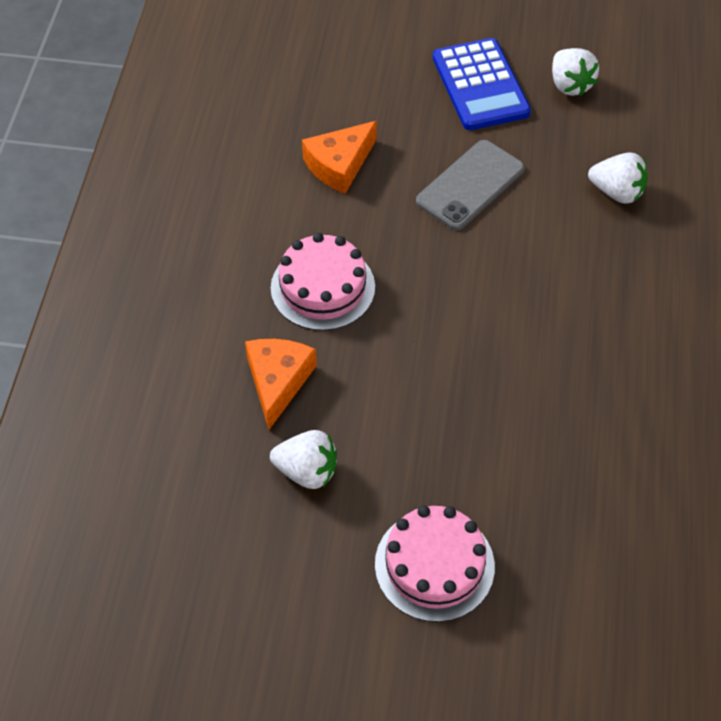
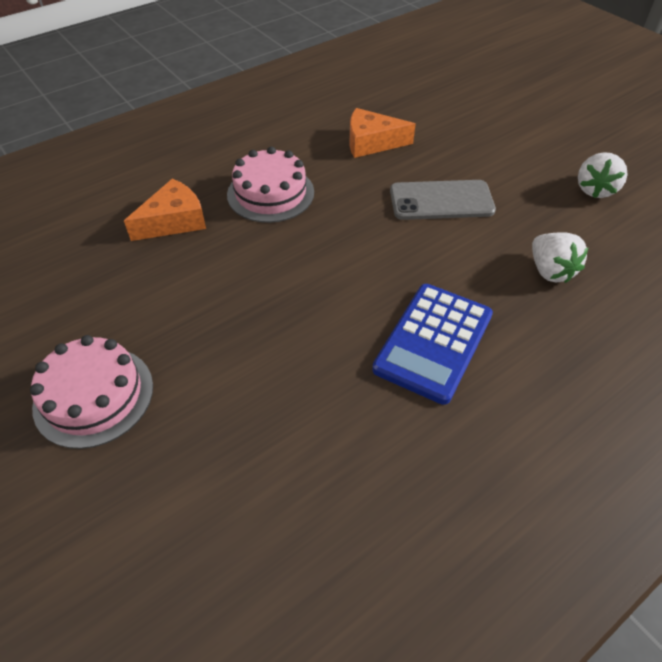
camera: 45 degrees right, 5 degrees down
white strawberry [270,430,337,489] -> none
blue calculator [433,38,531,130] -> blue calculator moved to [372,284,493,405]

